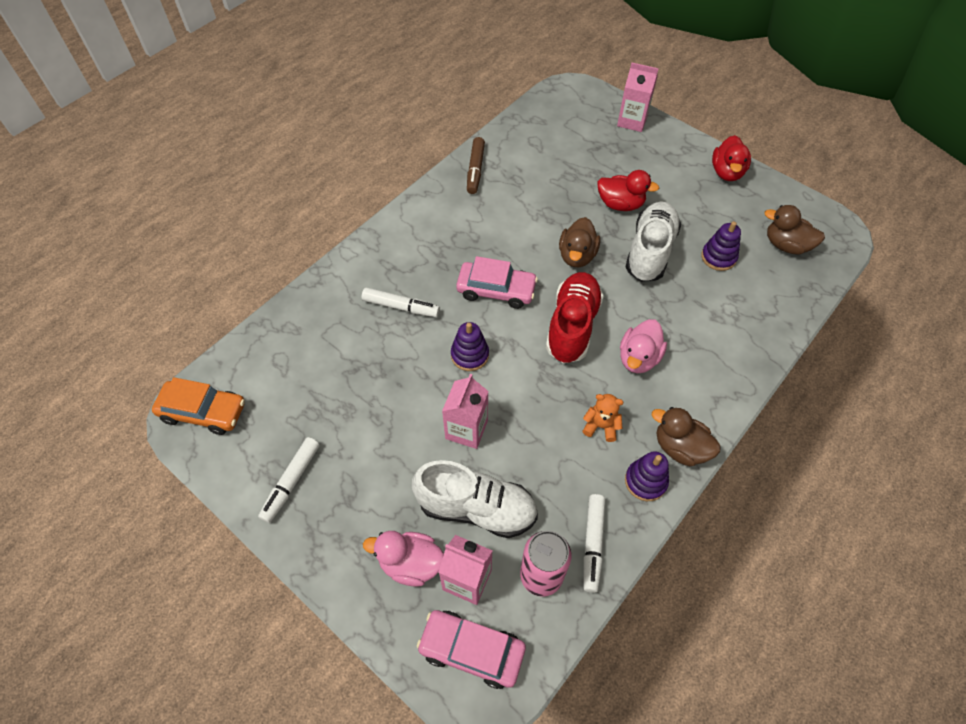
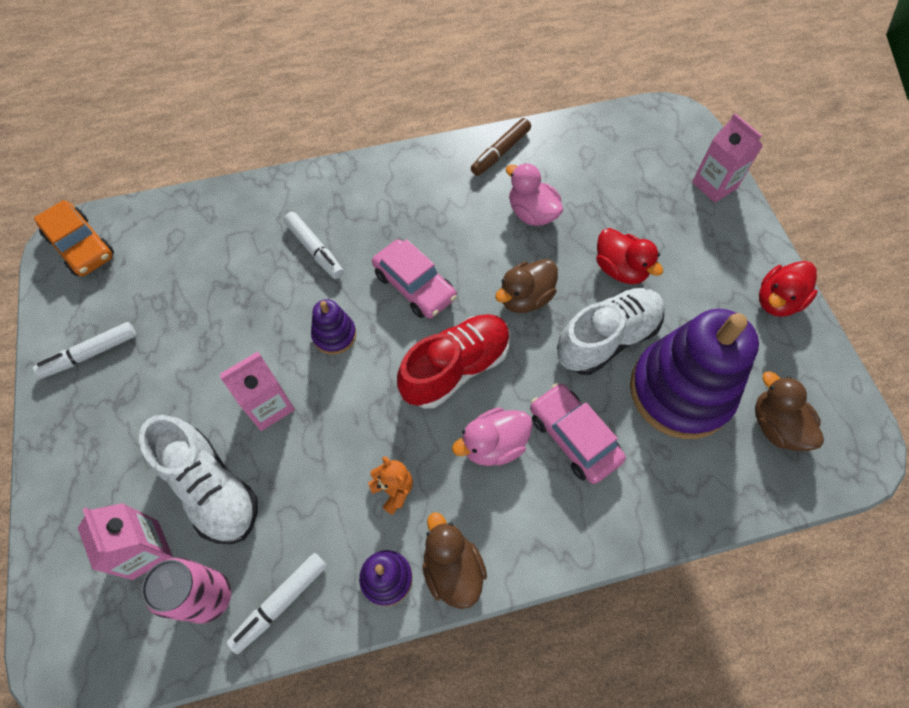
camera: 35 degrees right, 5 degrees up
pink duck [363,531,444,587] -> pink duck moved to [506,163,563,226]
pink car [417,610,526,689] -> pink car moved to [530,383,626,484]
purple stacking toy [701,221,741,271] -> purple stacking toy [630,309,759,439], size x2.24

